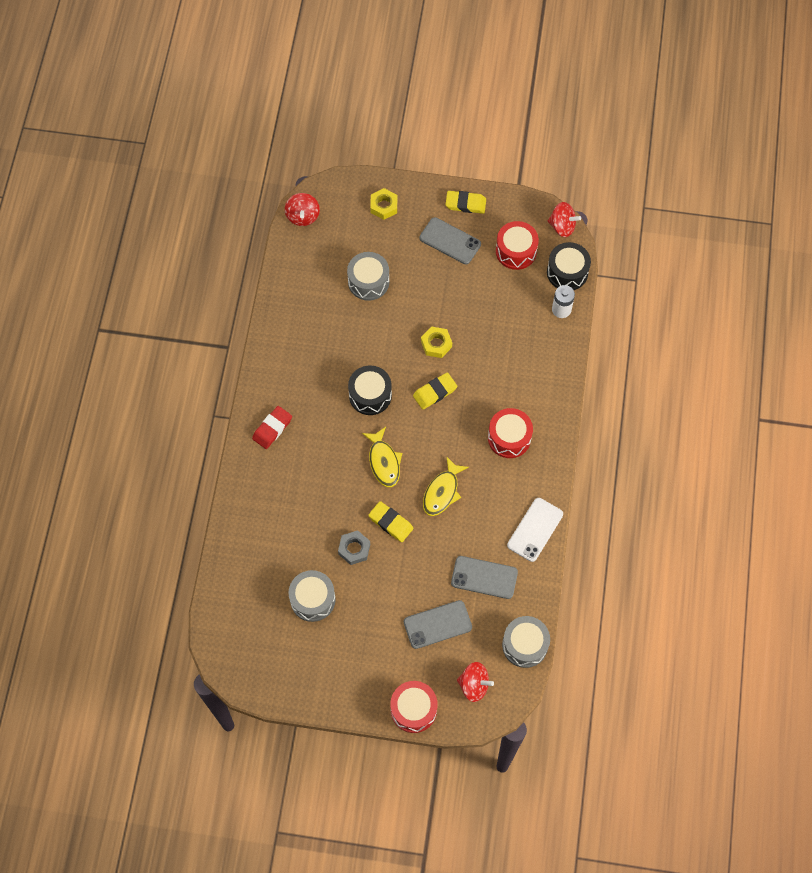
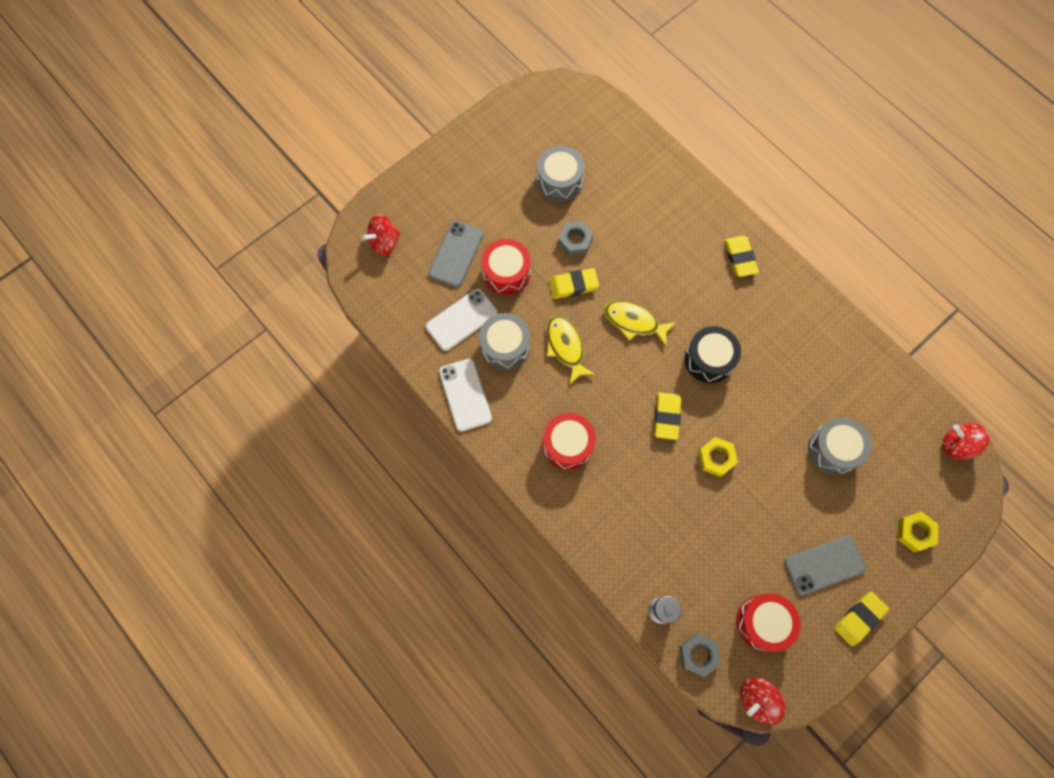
camera: 130 degrees right, 5 degrees up
red eraser [252,406,292,449] -> yellow eraser [724,236,759,277]
red drum [390,681,438,733] -> red drum moved to [481,239,531,295]
grey phone [451,556,518,599] -> white phone [426,289,498,351]
grey drum [502,616,550,668] -> grey drum moved to [479,313,530,370]
black drum [547,242,591,290] -> grey nut [679,634,721,677]

